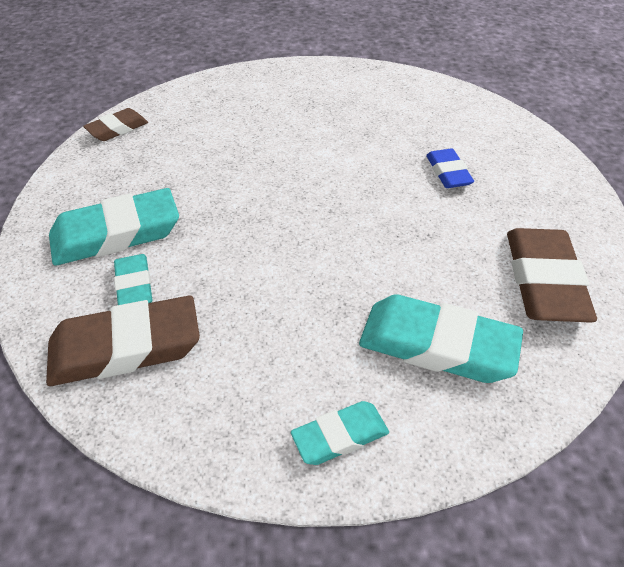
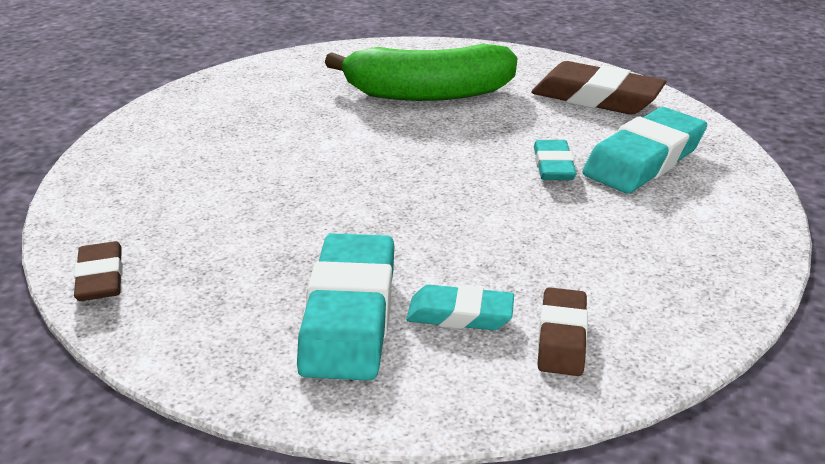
camera: 65 degrees left, 15 degrees down
brown eraser [46,296,200,386] -> brown eraser [537,287,588,376], size x0.56
turquoise eraser [291,401,389,465] -> turquoise eraser moved to [534,140,577,180]
blue eraser [426,149,474,188] -> green banana [325,43,517,101]

